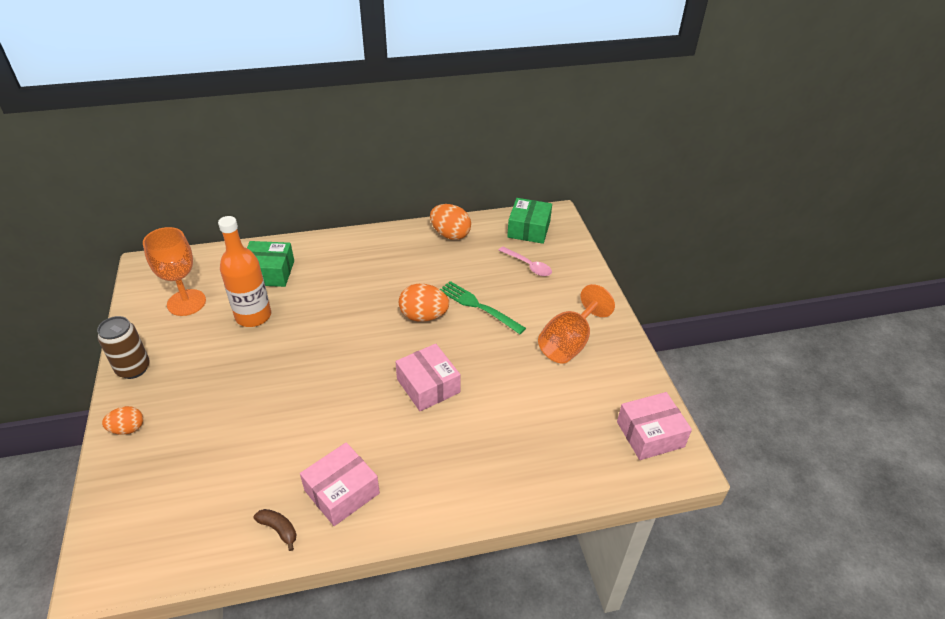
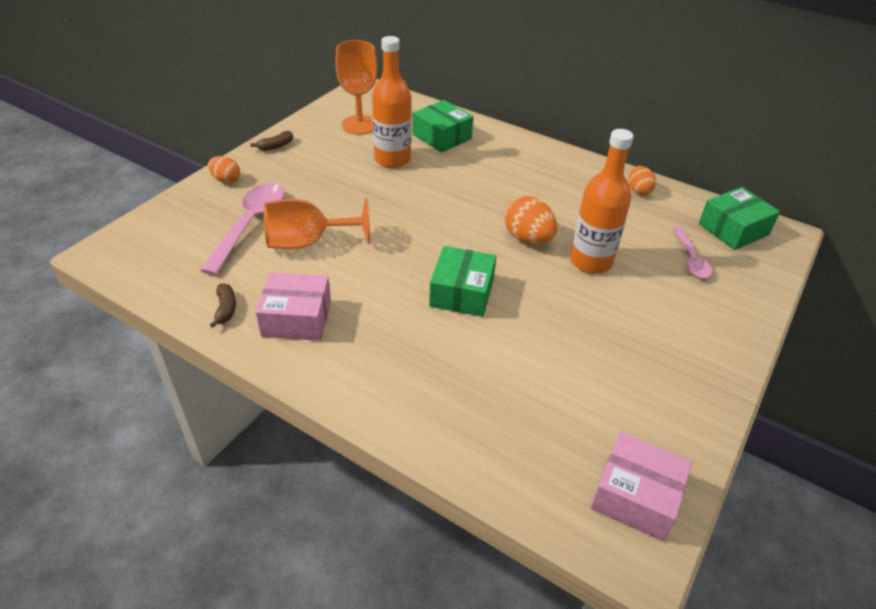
camera: 45 degrees right, 0 degrees up
brown can [97,316,150,379] -> brown banana [251,131,293,151]
pink box [395,344,461,411] -> green box [429,246,496,317]
orange egg [430,204,471,240] -> orange egg [629,166,656,195], size x0.62
green fork [440,281,526,334] -> orange bottle [570,129,633,274]
orange goblet [538,284,615,364] -> orange goblet moved to [264,198,370,249]
none -> pink spoon [200,183,284,275]

